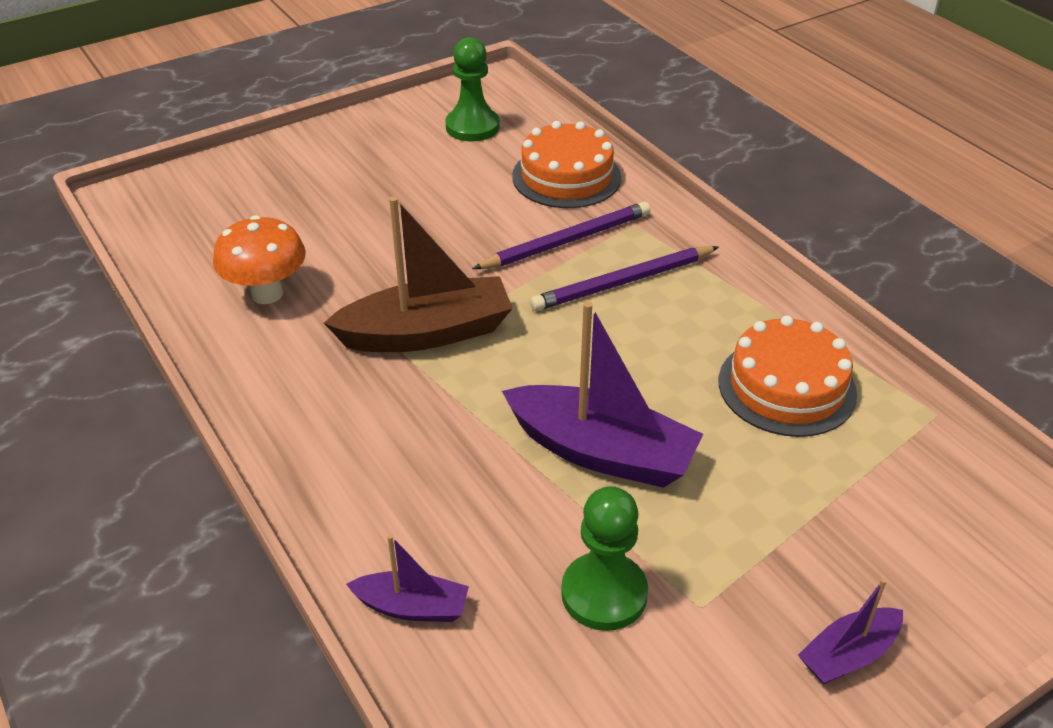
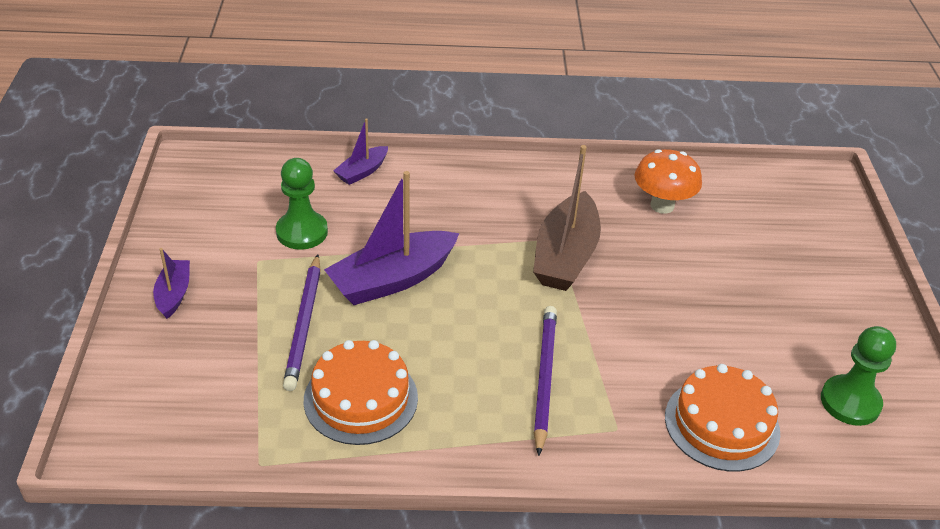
camera: 120 degrees right, 0 degrees up
purple pencil [472,201,651,269] -> purple pencil moved to [283,254,321,391]

